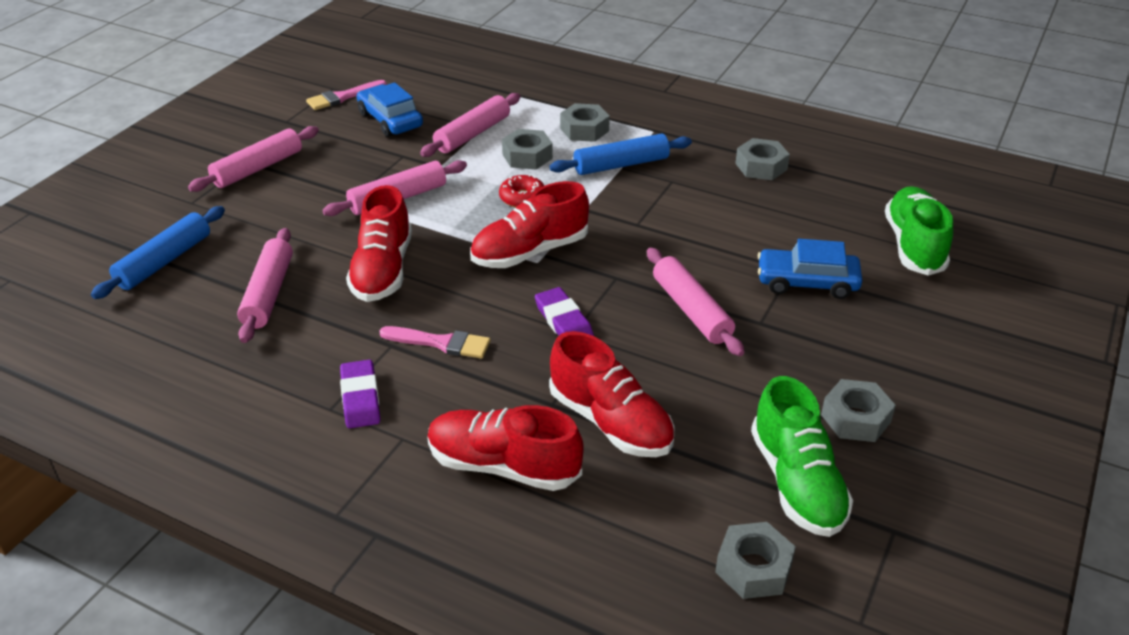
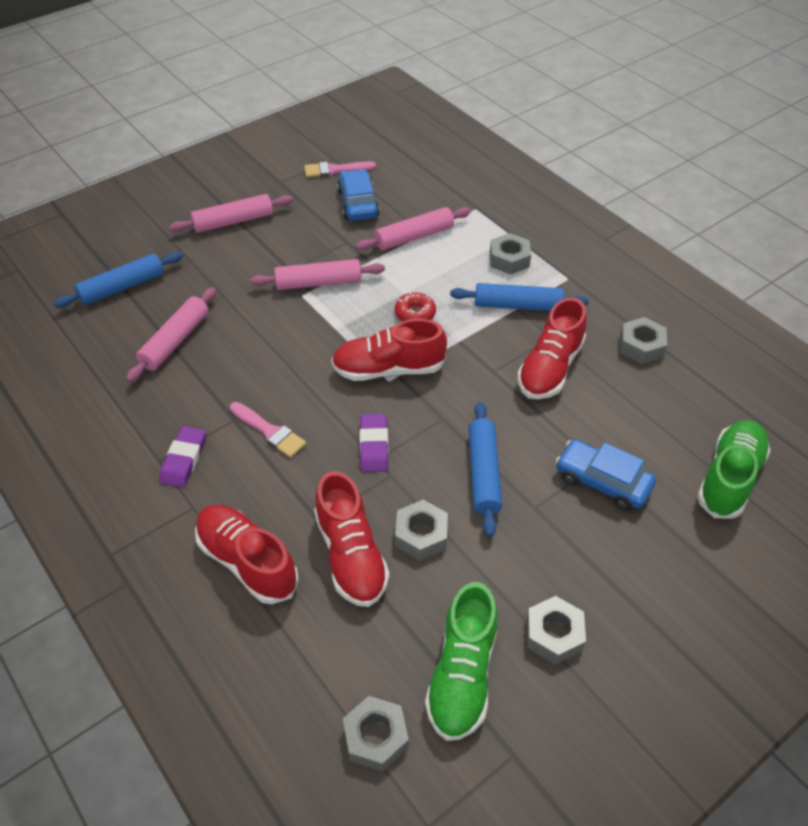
camera: 25 degrees right, 10 degrees up
red shoe [346,185,412,302] -> red shoe moved to [517,297,587,399]
grey nut [502,129,553,169] -> grey nut moved to [395,500,448,561]
pink rolling pin [647,248,744,356] -> blue rolling pin [469,402,502,537]

